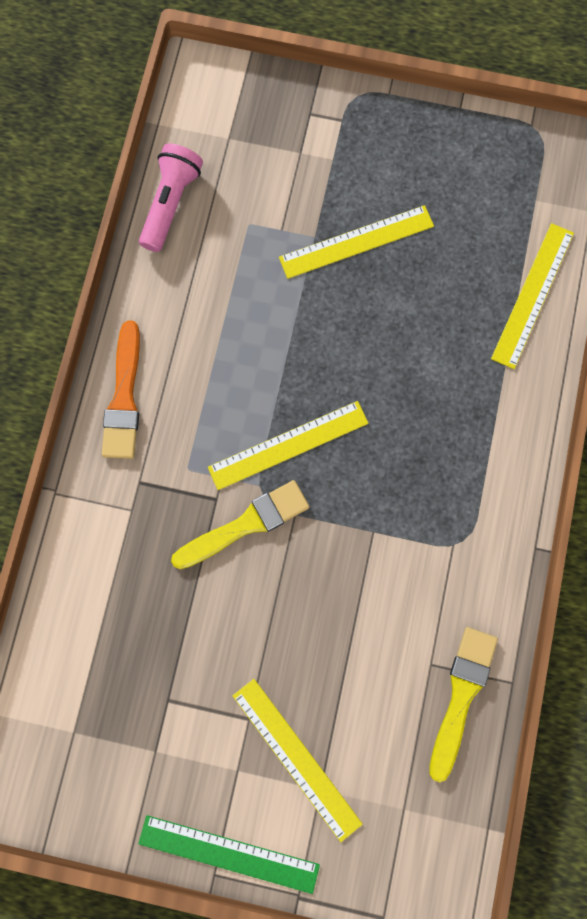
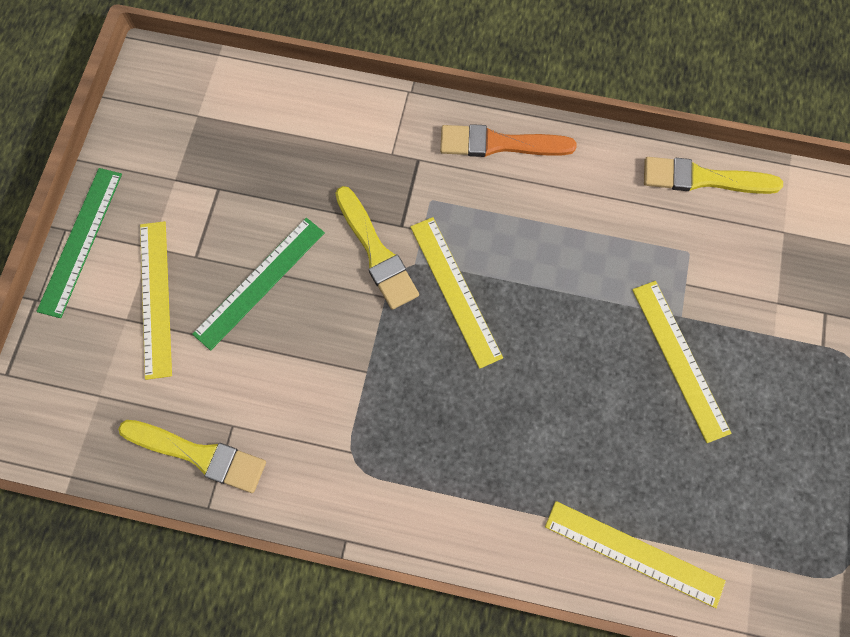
camera: 90 degrees right, 5 degrees down
pink flashlight [139,143,203,252] -> yellow brush [644,157,783,194]
yellow ruler [233,679,363,842] -> yellow ruler turned 60 degrees counterclockwise [140,221,172,380]
none -> green ruler [192,218,325,351]

